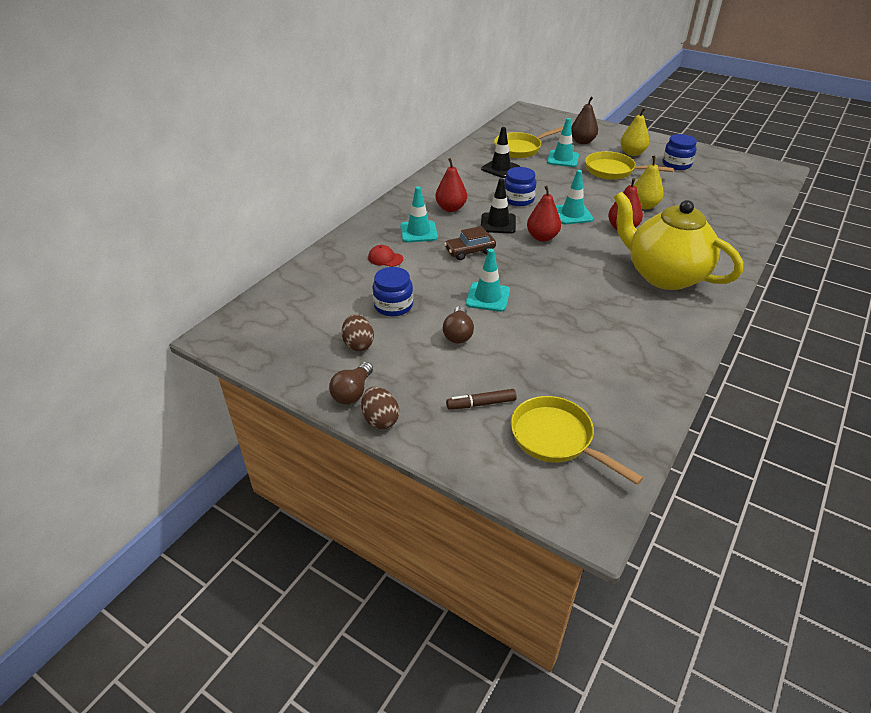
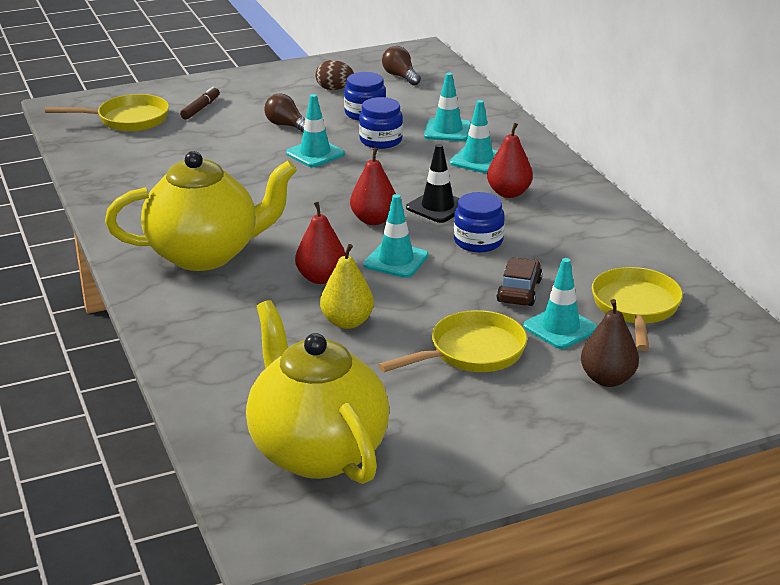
camera: 125 degrees right, 10 degrees down
brown light bulb [329,362,373,405] -> brown light bulb moved to [382,46,421,86]
brown egg [361,387,399,429] -> none
red cap [368,245,403,267] -> turquoise traffic cone [424,72,471,141]
brown car [444,226,496,260] -> brown car moved to [497,257,542,306]
black traffic cone [481,127,520,178] -> none
yellow pear [621,108,649,156] -> none
blue jar [663,134,697,170] -> blue jar moved to [359,97,403,149]
none -> yellow teapot [246,300,389,484]

